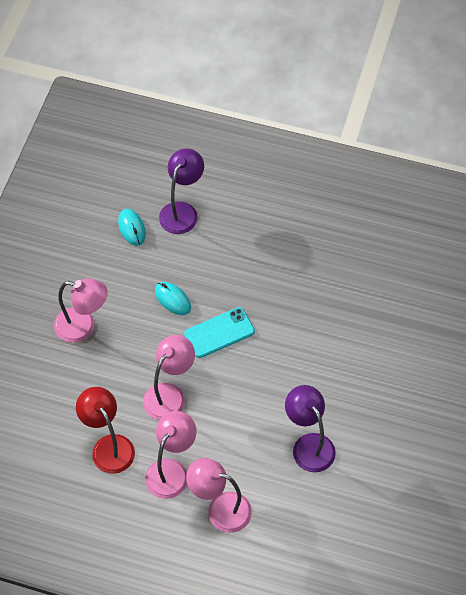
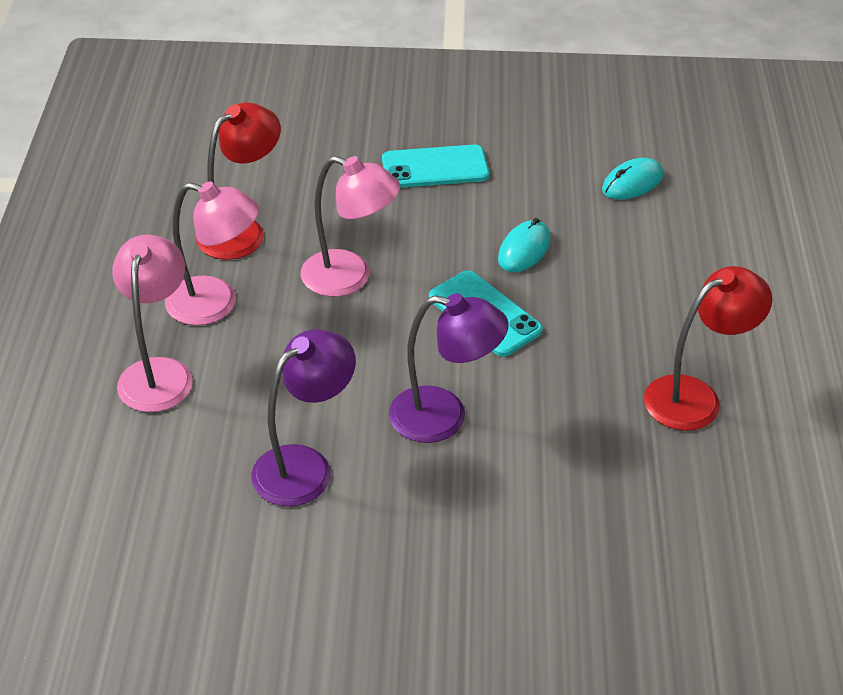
camera: 75 degrees right, 15 degrees down
pink lamp [54,278,108,343] -> turquoise phone [382,145,489,188]
purple lamp [159,148,204,234] -> purple lamp moved to [389,293,509,443]
none -> red lamp [644,266,772,431]

